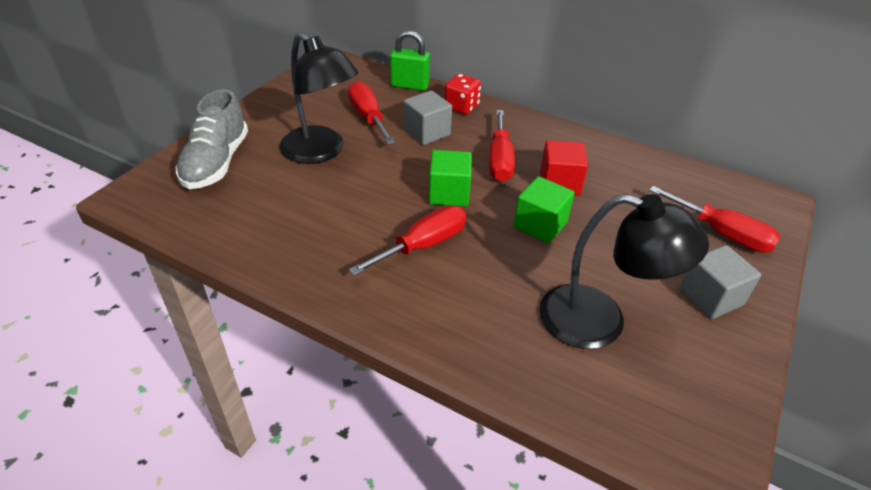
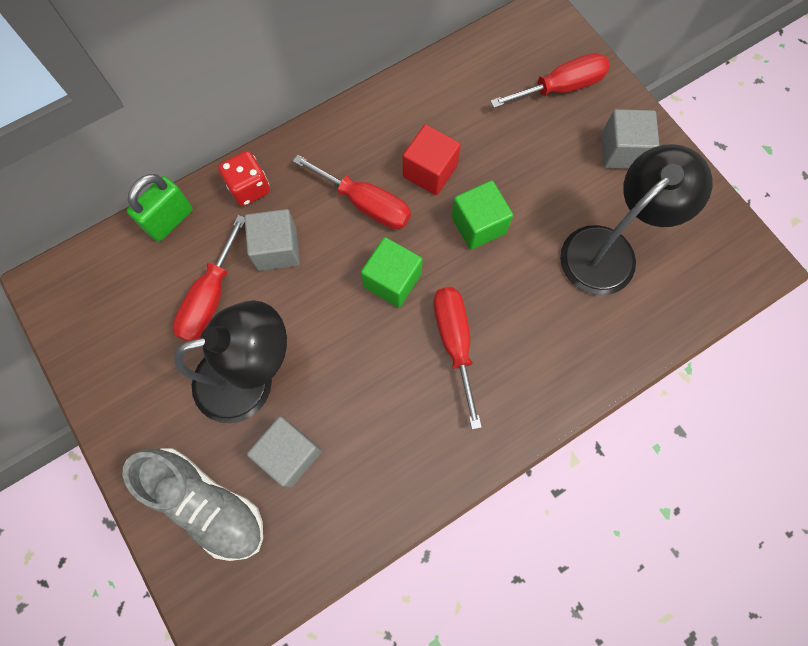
camera: 60 degrees left, 30 degrees up
red screwdriver [348,81,395,145] -> red screwdriver turned 75 degrees counterclockwise [173,215,245,341]
none -> grey cube [247,416,322,487]

